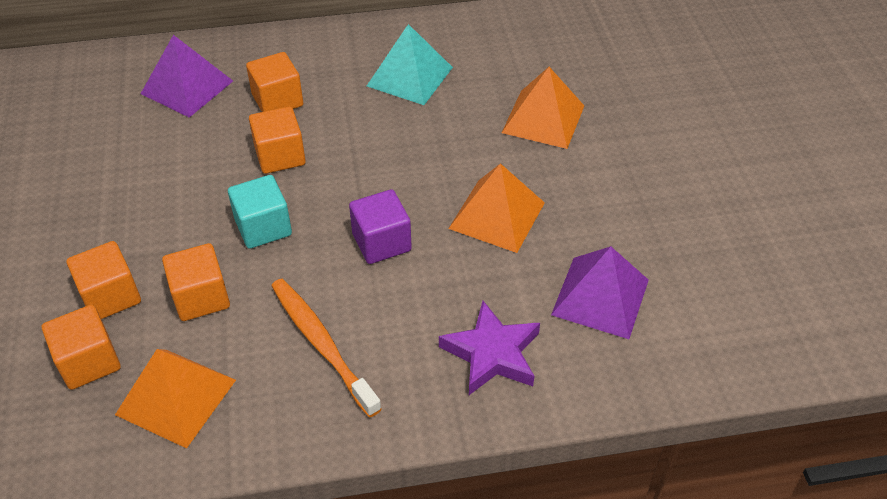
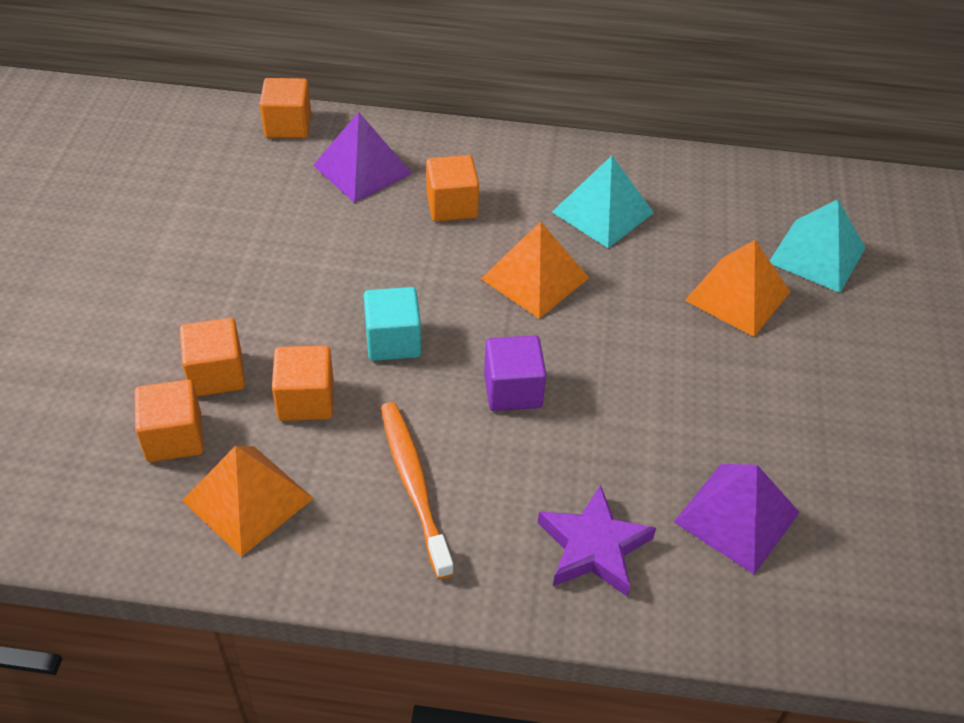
camera: 15 degrees right, 0 degrees up
orange cube [249,107,306,174] -> orange cube moved to [260,78,311,139]
orange pyramid [448,163,545,253] -> orange pyramid moved to [481,222,589,319]
none -> turquoise pyramid [770,199,865,293]

